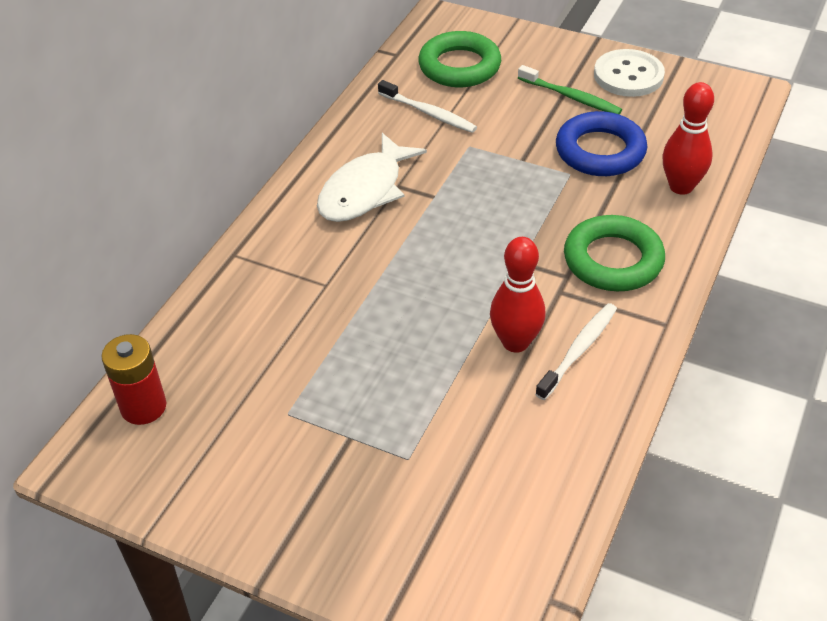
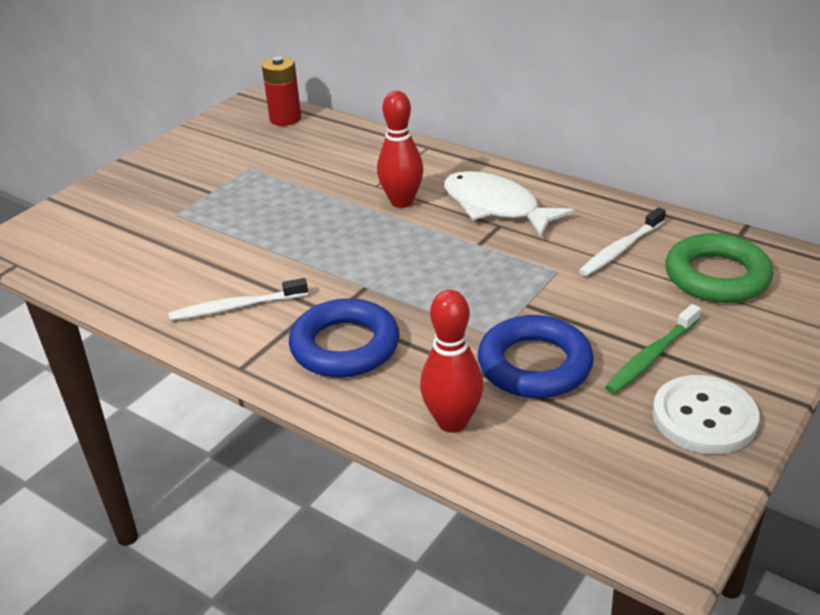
camera: 100 degrees right, 10 degrees down
red bowling pin [490,237,546,353] -> red bowling pin moved to [377,91,424,208]
white toothbrush [535,303,617,400] -> white toothbrush turned 120 degrees clockwise [169,278,308,321]
green ring [564,215,665,291] -> blue ring [289,298,400,378]

